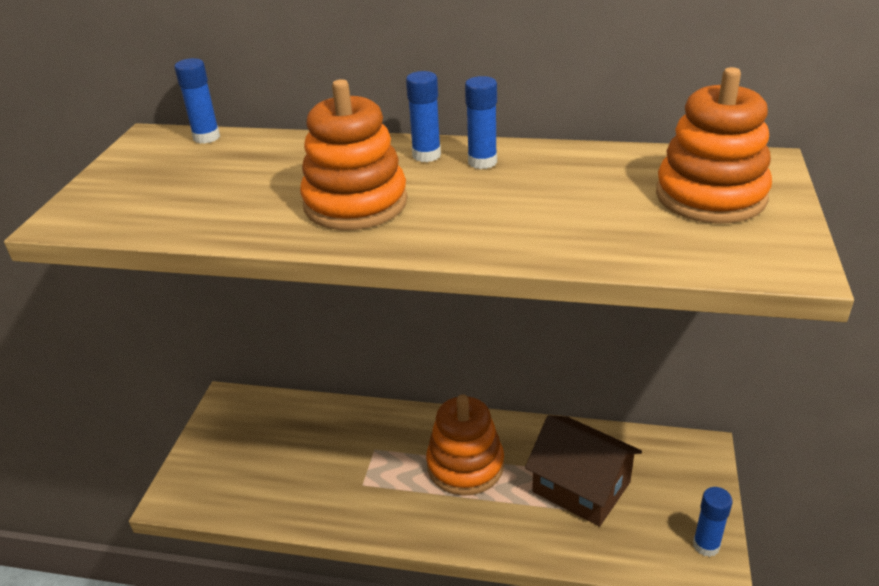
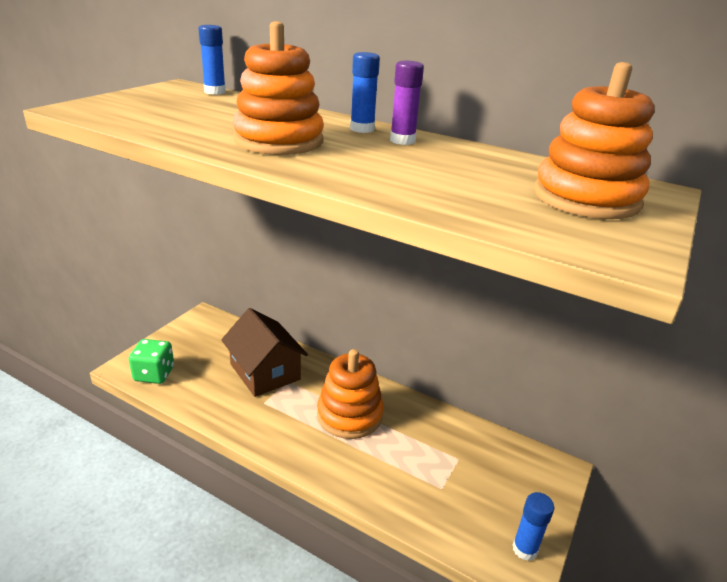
camera: 15 degrees right, 5 degrees down
blue glue stick [465,76,497,169] -> purple glue stick [390,61,424,145]
brown house [525,415,642,527] -> brown house moved to [221,308,308,397]
none -> green dice [129,339,174,384]

